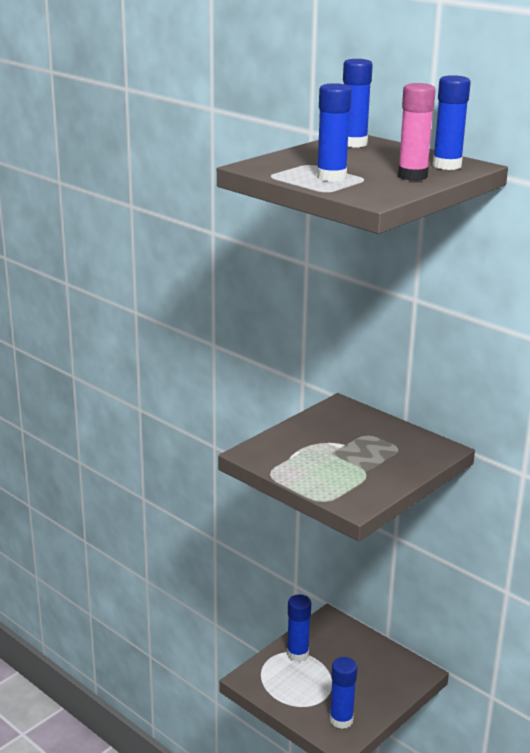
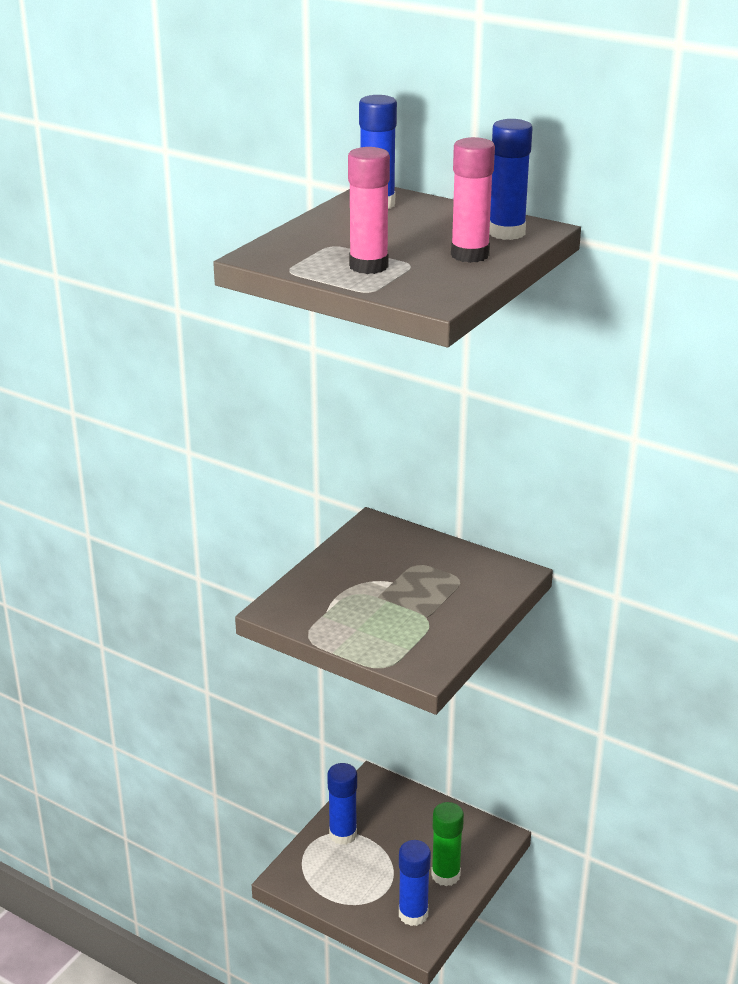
camera: 10 degrees left, 5 degrees up
blue glue stick [317,83,352,182] -> pink glue stick [348,147,390,274]
none -> green glue stick [431,802,464,886]

